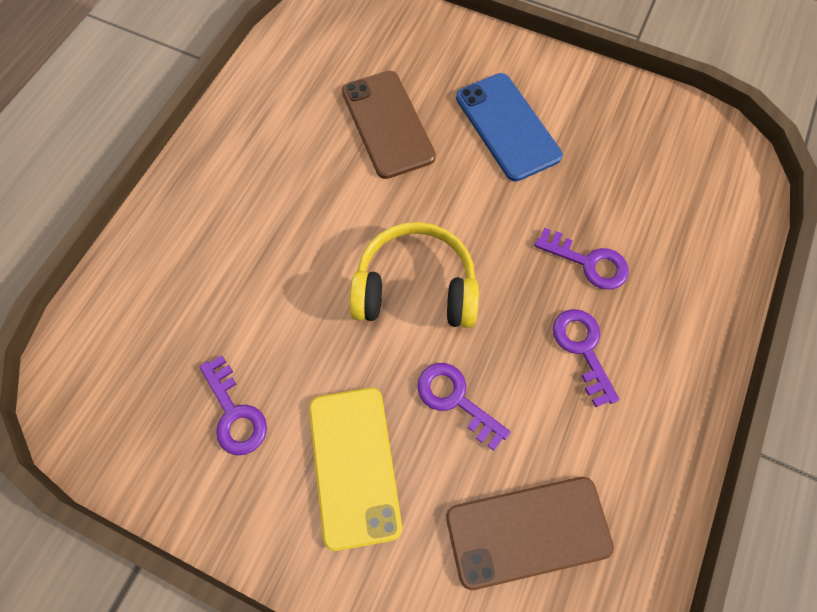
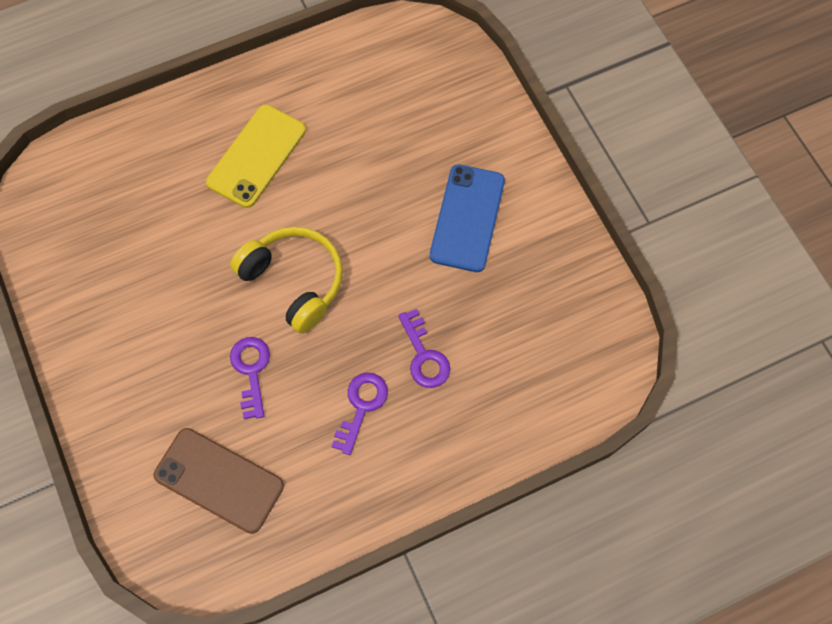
camera: 40 degrees right, 0 degrees up
purple key [199,355,267,455] -> none
yellow phone [309,388,402,551] -> yellow phone moved to [206,105,306,208]
brown phone [342,71,436,179] -> none

